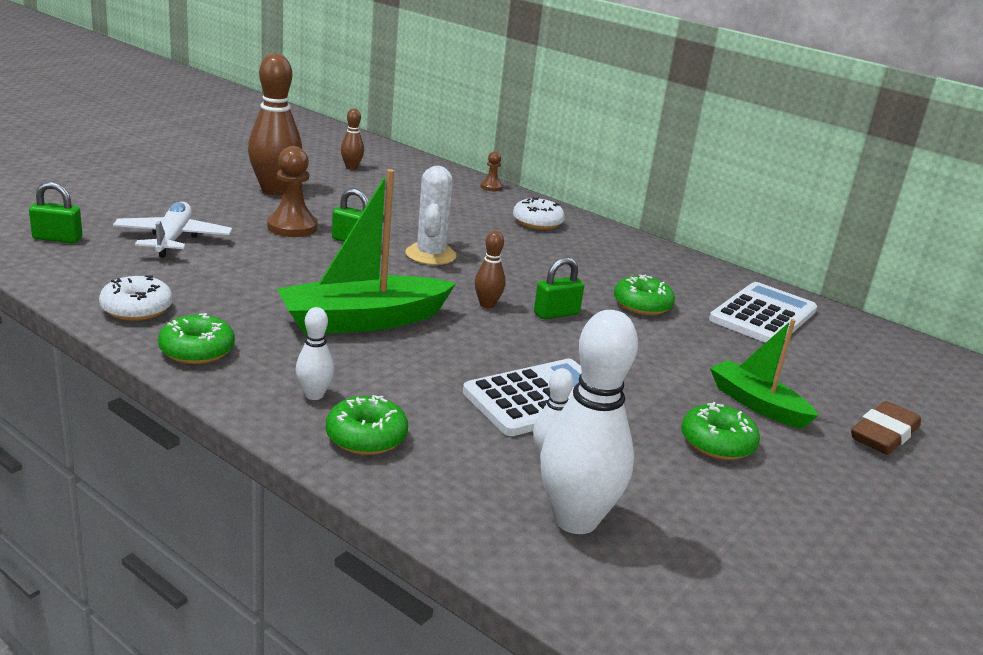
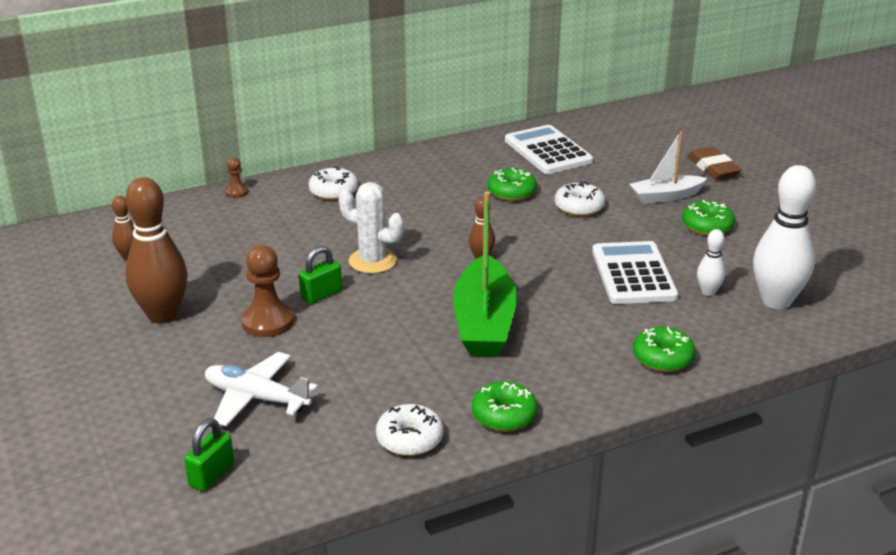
camera: 60 degrees left, 5 degrees up
white bowling pin [296,307,334,400] -> none
green padlock [534,257,584,319] -> none
green boat [710,319,819,429] -> white boat [630,131,707,204]
none -> white donut [555,182,605,217]

